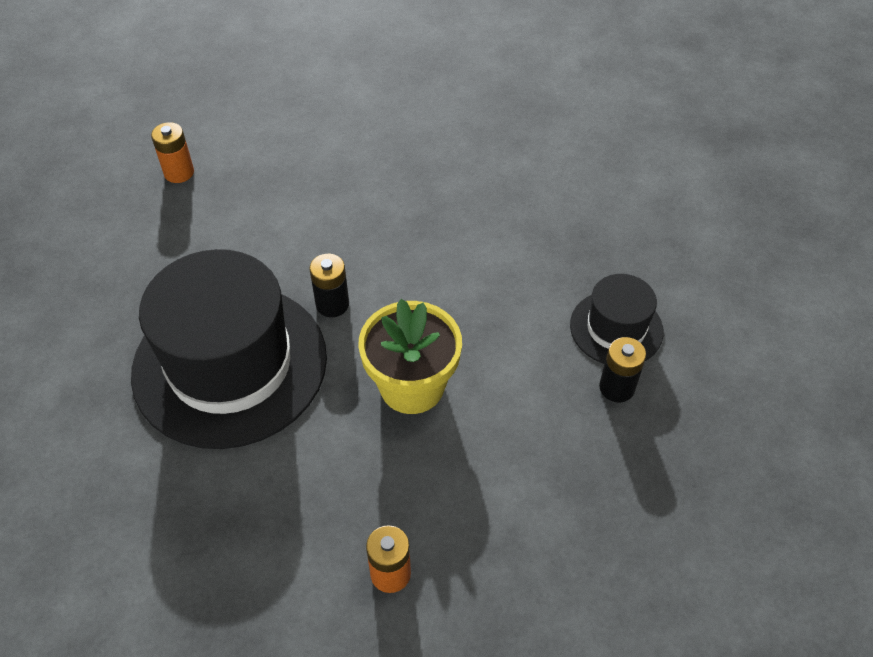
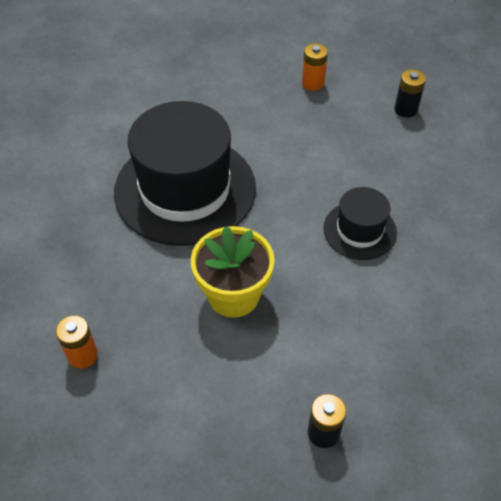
camera: 60 degrees right, 0 degrees up
black battery [310,254,349,317] -> black battery moved to [394,69,426,118]
black hat [570,274,664,364] -> black hat moved to [323,187,397,260]

